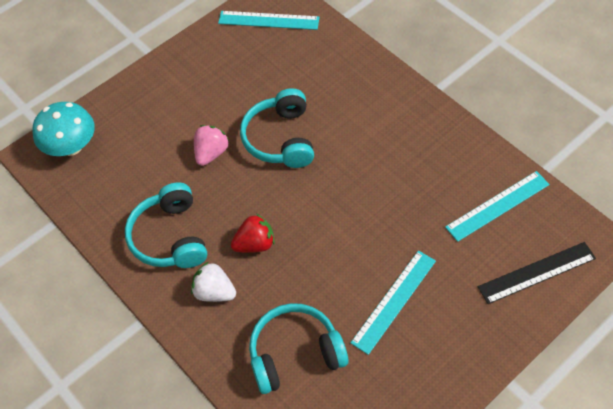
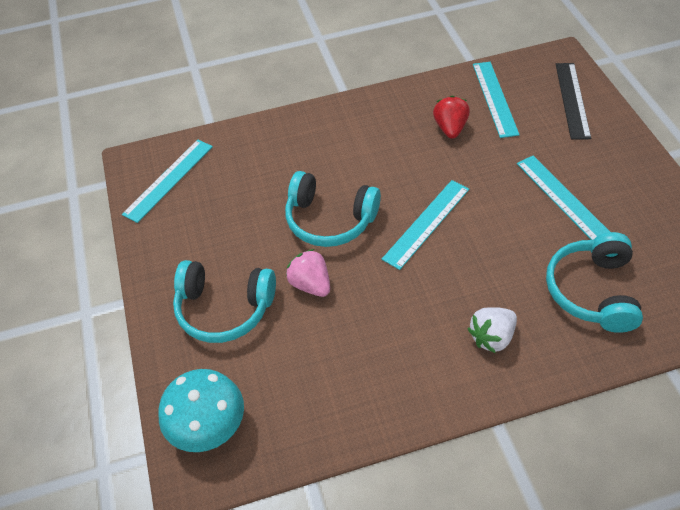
camera: 65 degrees left, 5 degrees down
turquoise headphones [125,182,207,268] -> turquoise headphones moved to [173,260,276,343]
red strawberry [231,214,275,253] -> red strawberry moved to [433,95,470,139]
none -> turquoise ruler [382,180,469,270]

